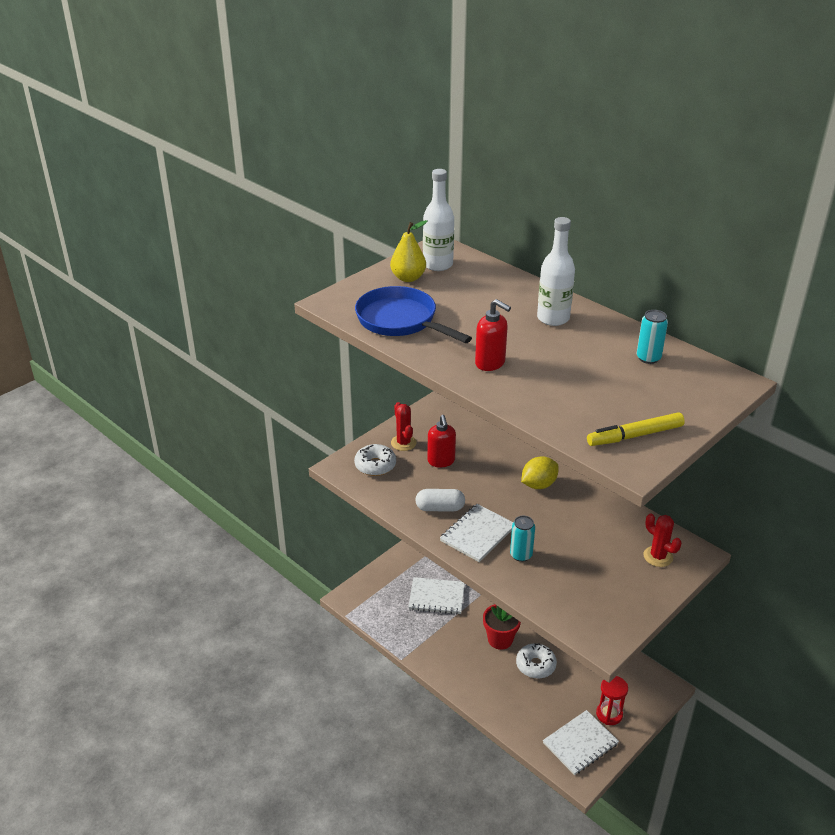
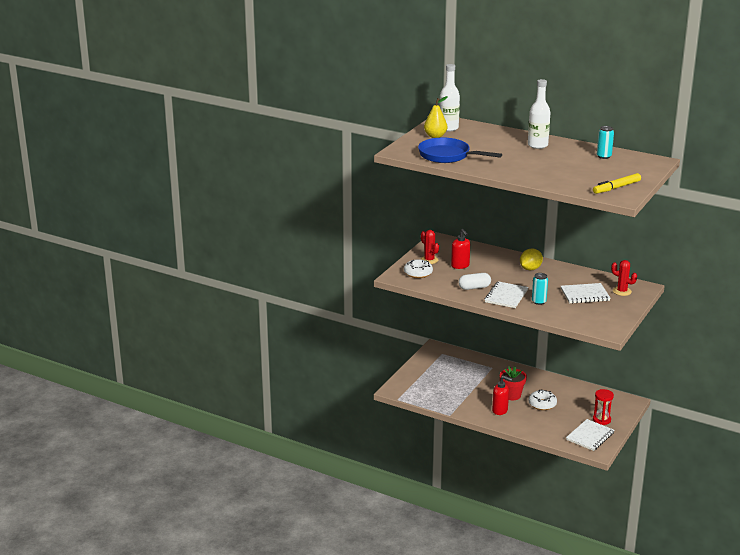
camera: 15 degrees left, 10 degrees down
white notebook [408,577,465,614] -> white notebook moved to [561,283,610,304]
red soap dispenser [475,299,511,371] -> red soap dispenser moved to [492,376,512,415]

